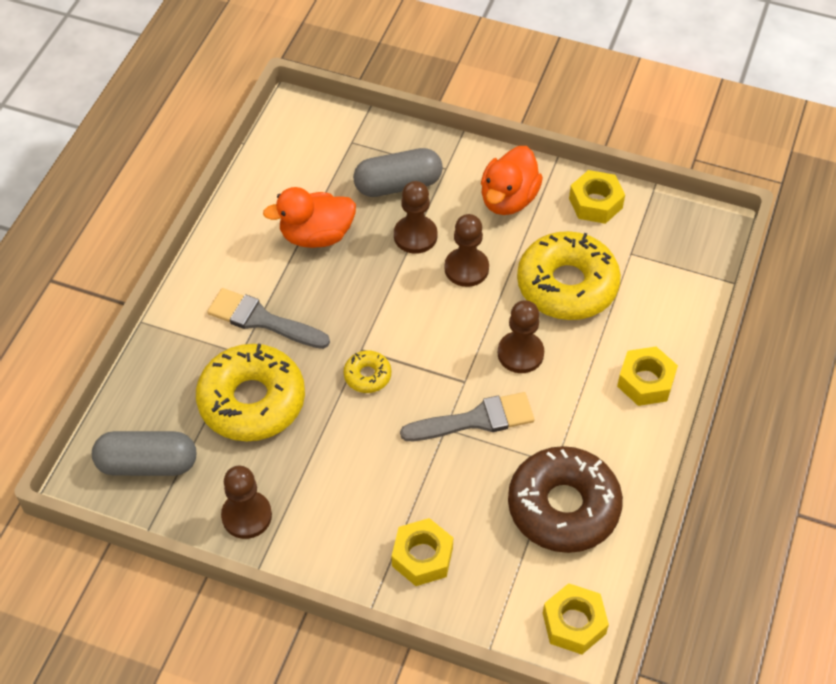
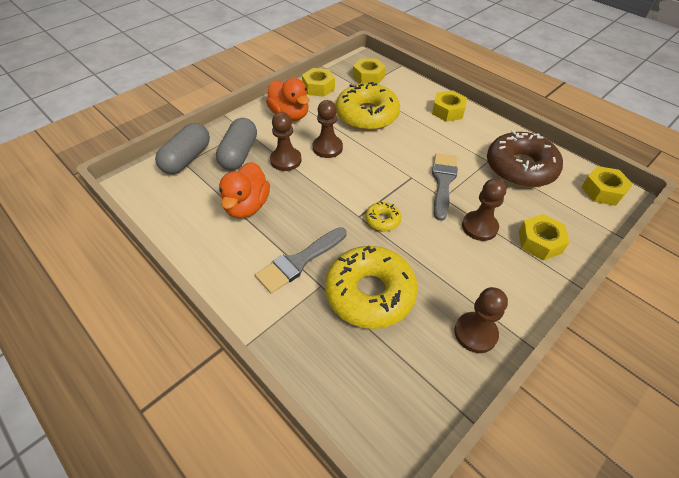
camera: 65 degrees left, 5 degrees down
grey capsule [92,431,196,476] -> grey capsule moved to [155,123,210,174]
brown pawn [498,300,544,373] -> brown pawn moved to [462,179,506,241]
none -> yellow nut [353,58,386,84]

